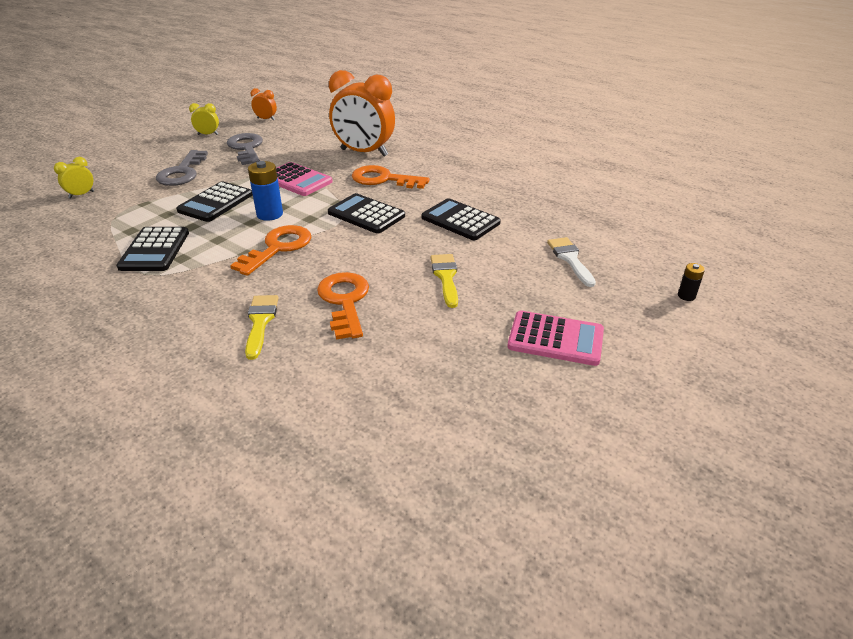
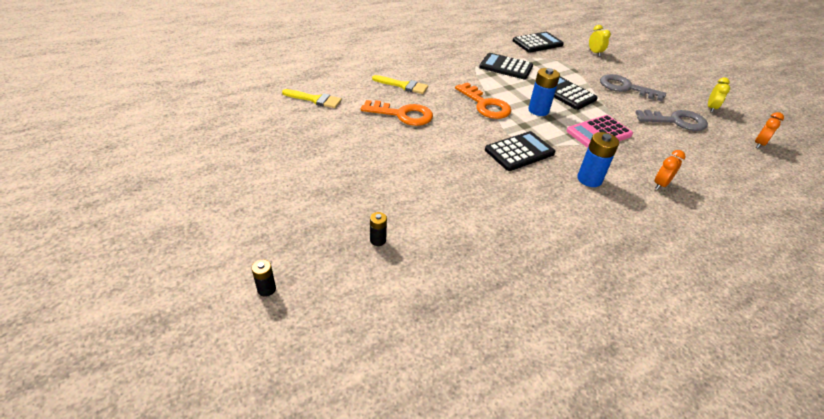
camera: 110 degrees right, 5 degrees up
orange clock [329,70,395,156] -> orange clock [654,150,685,190], size x0.43
orange key [352,165,430,189] -> blue battery [577,132,619,187]
black calculator [422,198,501,240] -> black calculator moved to [513,32,564,52]
yellow brush [431,254,458,308] -> yellow brush moved to [282,89,342,108]
pink calculator [507,311,604,366] -> none
white brush [547,237,596,287] -> black battery [370,212,387,246]

